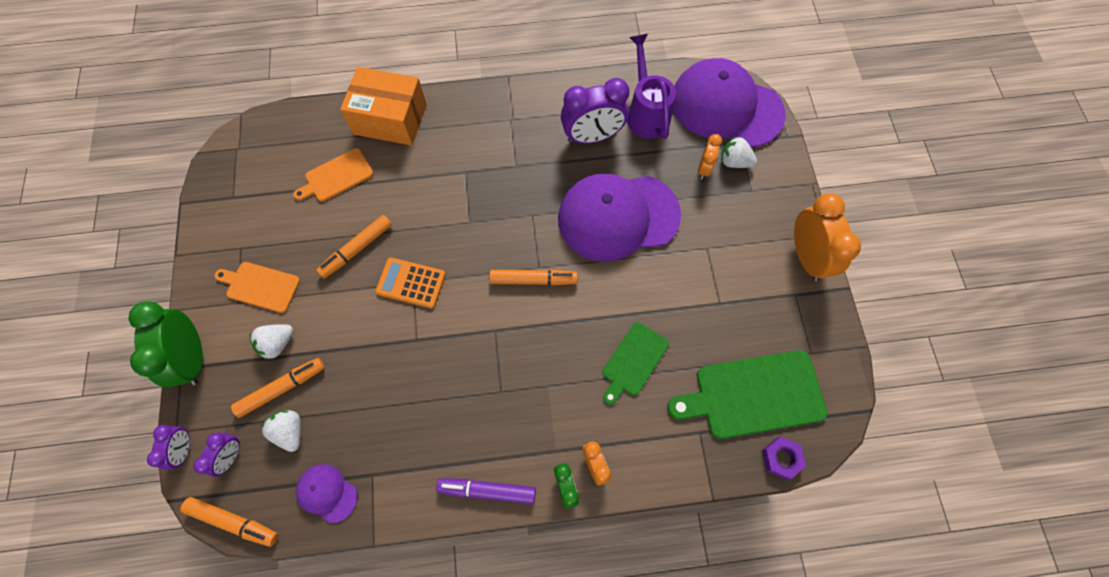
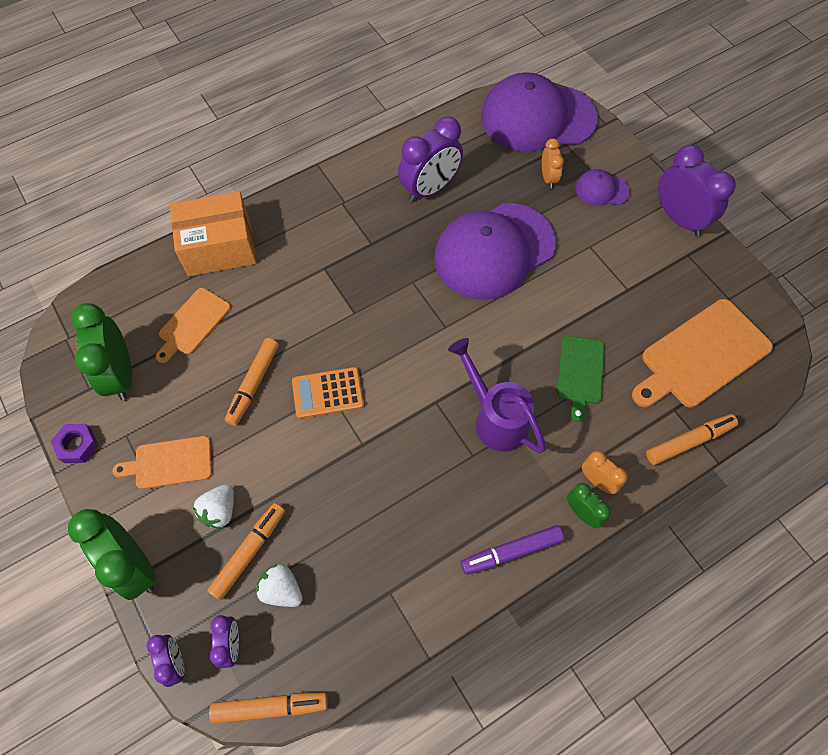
camera: 25 degrees left, 5 degrees down
purple cap [296,464,357,523] -> purple cap moved to [575,169,631,206]
orange marker [489,270,578,286] -> orange marker moved to [646,414,738,465]
purple watering can [627,34,676,139] -> purple watering can moved to [448,338,546,453]
green cutting board [667,350,828,439] -> orange cutting board [632,299,773,407]
white strawberry [721,137,757,168] -> none
purple nut [762,437,806,480] -> purple nut moved to [51,424,99,463]
orange clock [794,193,861,281] -> purple clock [658,145,736,236]
none -> green clock [71,303,132,400]

